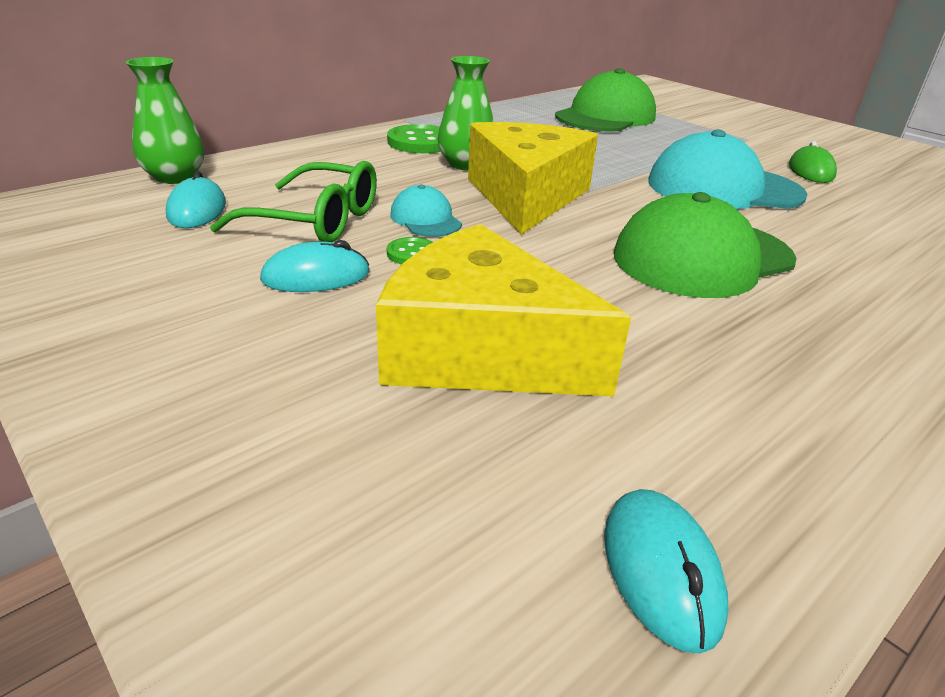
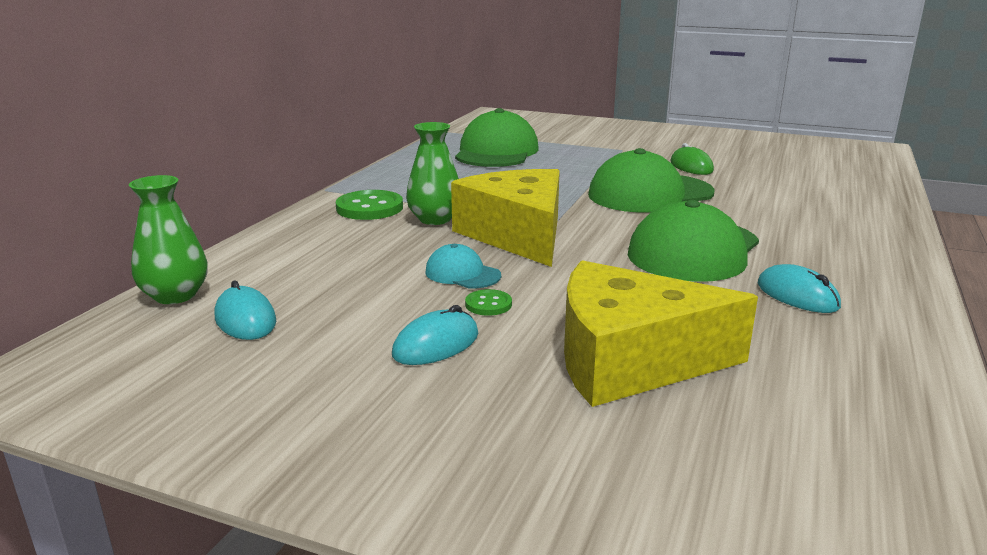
camera: 25 degrees left, 10 degrees down
green glasses [210,161,377,242] -> none
turquoise mouse [604,489,728,653] -> turquoise mouse moved to [758,264,841,313]
turquoise cap [648,129,807,209] -> green cap [588,148,715,213]

